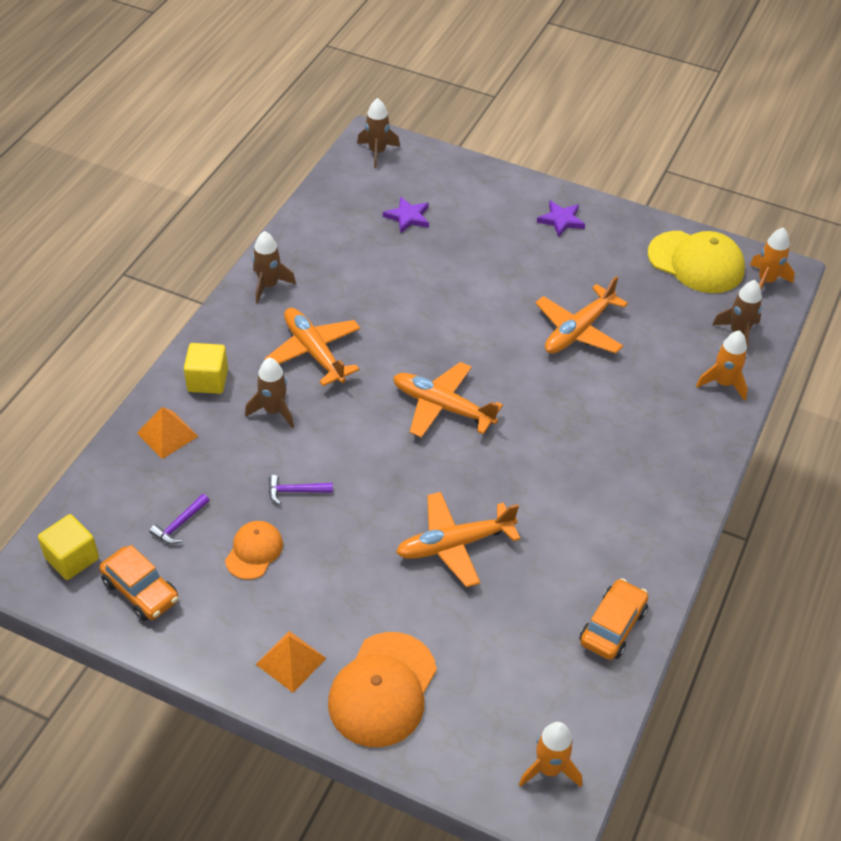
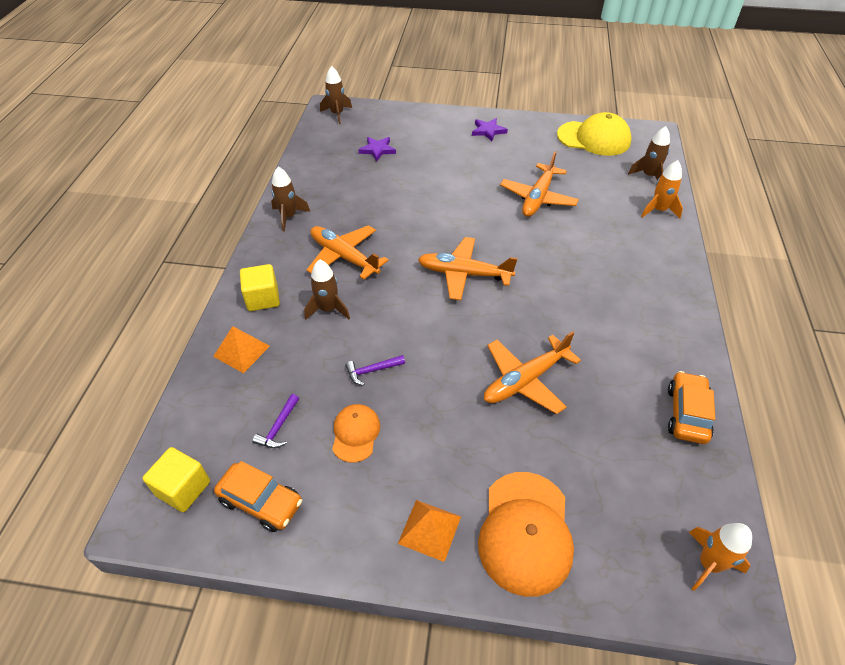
camera: 15 degrees left, 0 degrees up
orange rocket [750,227,795,289] -> none

